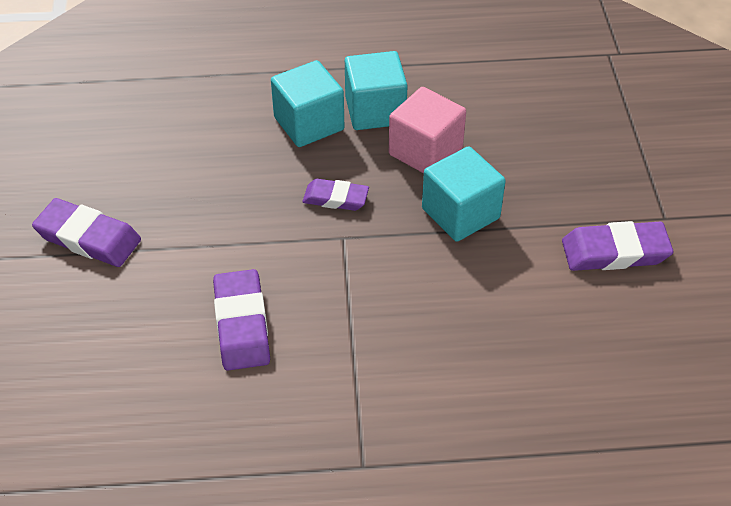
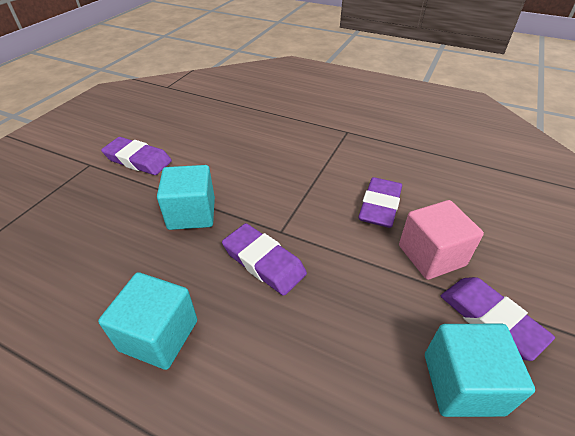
camera: 150 degrees left, 5 degrees down
turquoise cube [271,60,344,147] -> turquoise cube moved to [425,324,535,417]
purple eraser [302,179,369,211] -> purple eraser [222,223,307,296], size x1.53
pink cube [389,87,466,173] -> pink cube moved to [399,200,484,280]

